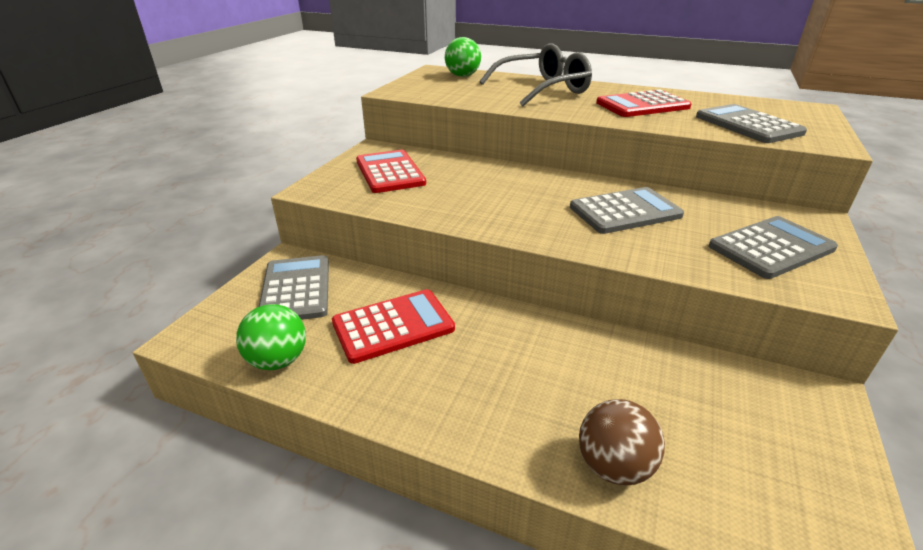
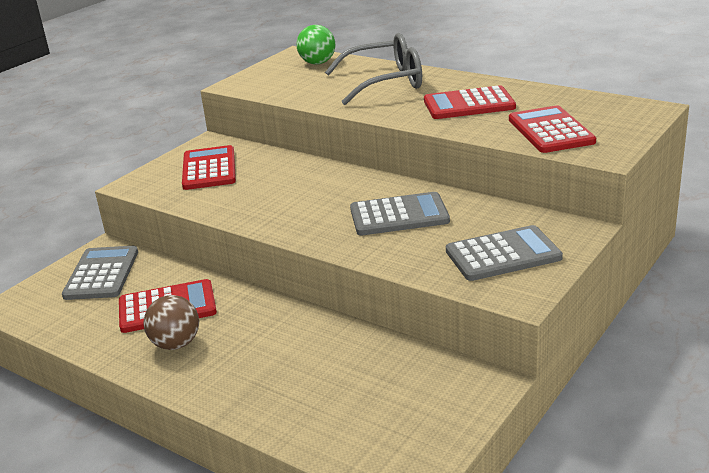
camera: 15 degrees right, 5 degrees down
green ball [236,304,306,370] -> none
brown ball [579,399,665,486] -> brown ball moved to [144,295,199,350]
grey calculator [696,104,807,143] -> red calculator [509,105,596,153]

